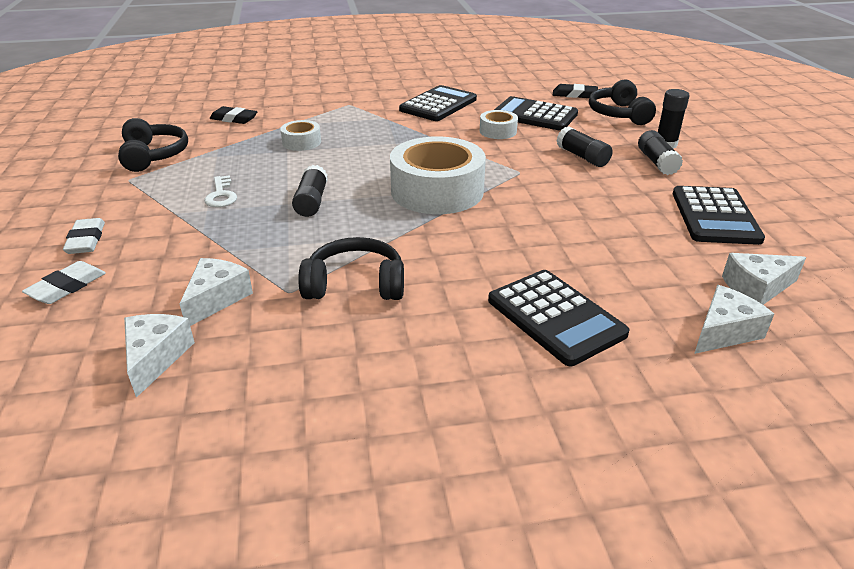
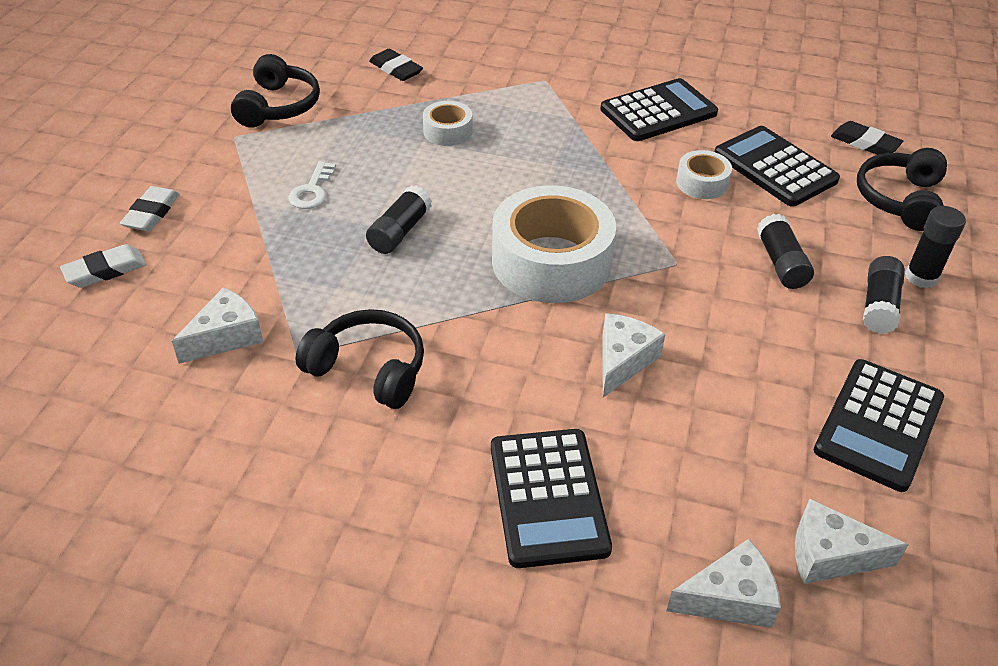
camera: 25 degrees right, 10 degrees up
white cheese [124,314,195,398] -> white cheese moved to [602,313,665,398]

